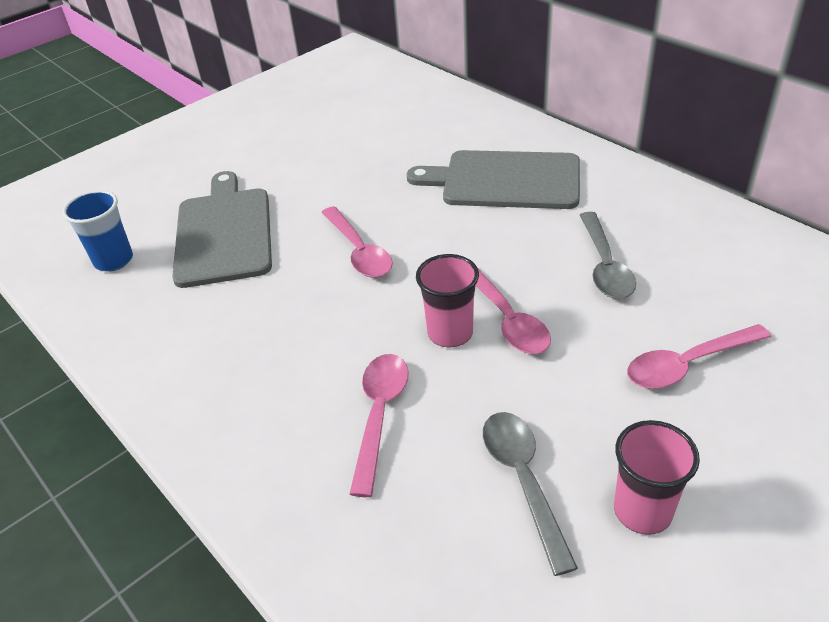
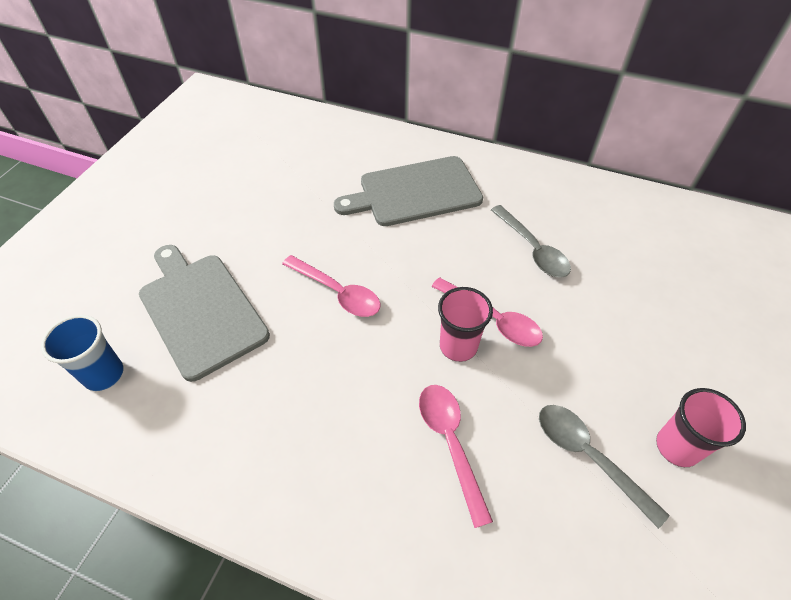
camera: 30 degrees left, 10 degrees up
pink spoon [627,324,771,389] -> none

